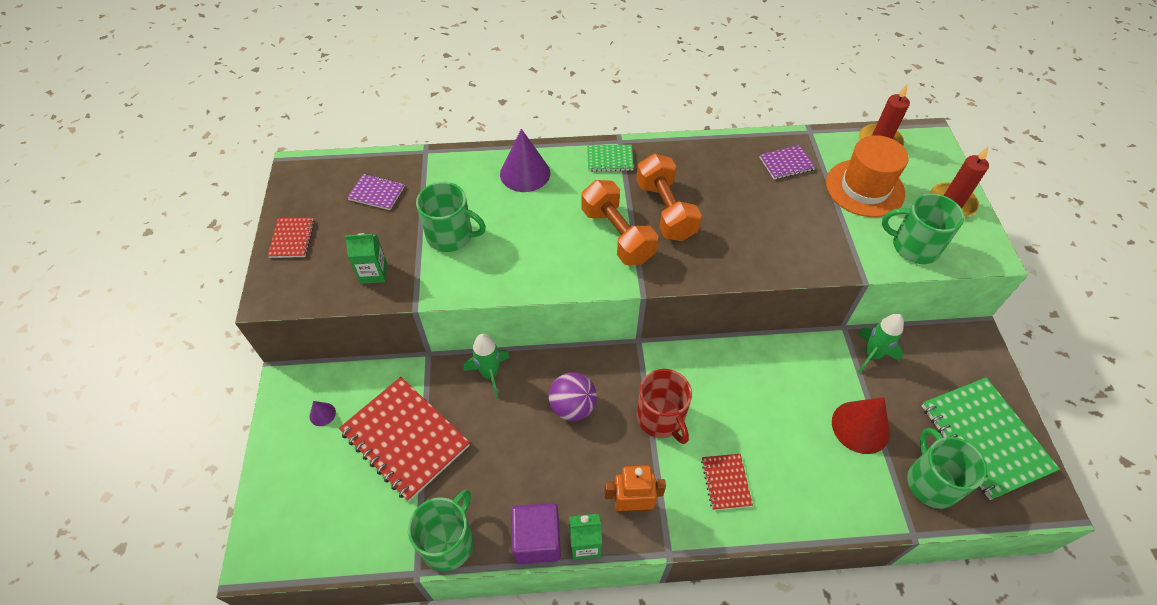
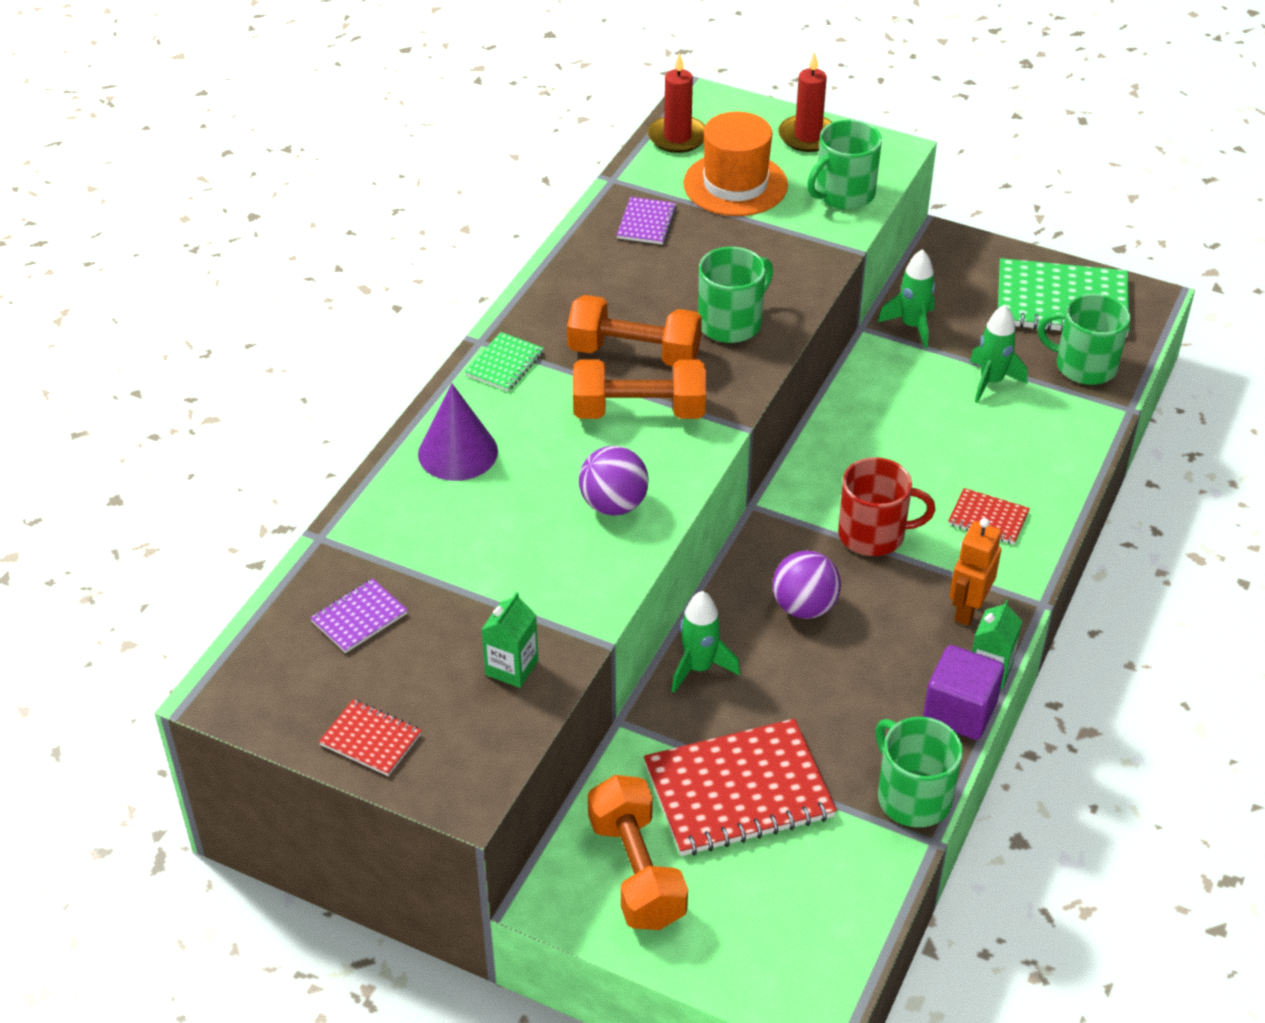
camera: 60 degrees left, 10 degrees down
purple cone [310,401,336,426] -> orange dumbbell [588,775,688,930]
green mug [416,182,486,252] -> green mug moved to [698,247,773,343]
red cone [832,397,890,454] -> green rocket [970,305,1028,403]
none -> purple ball [579,446,649,516]

